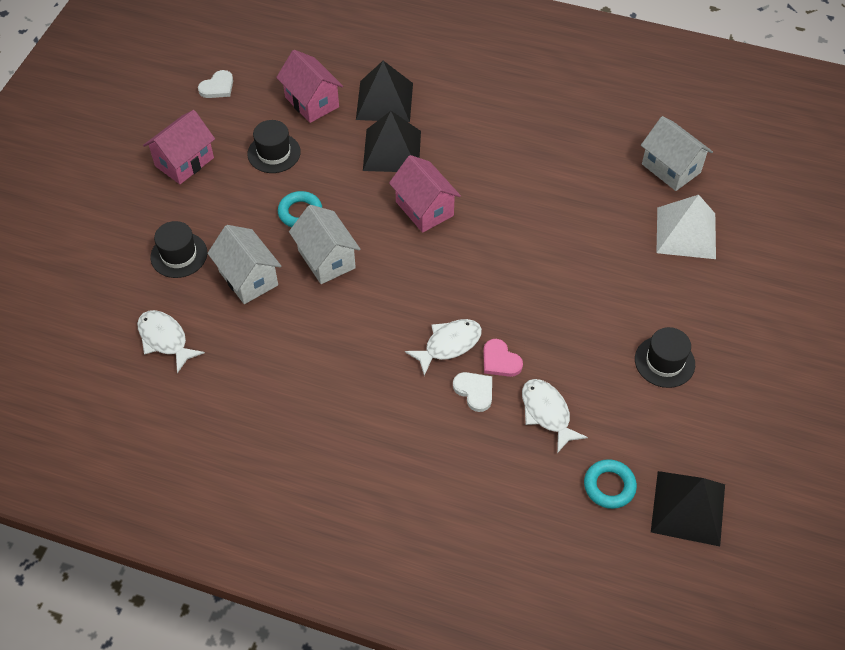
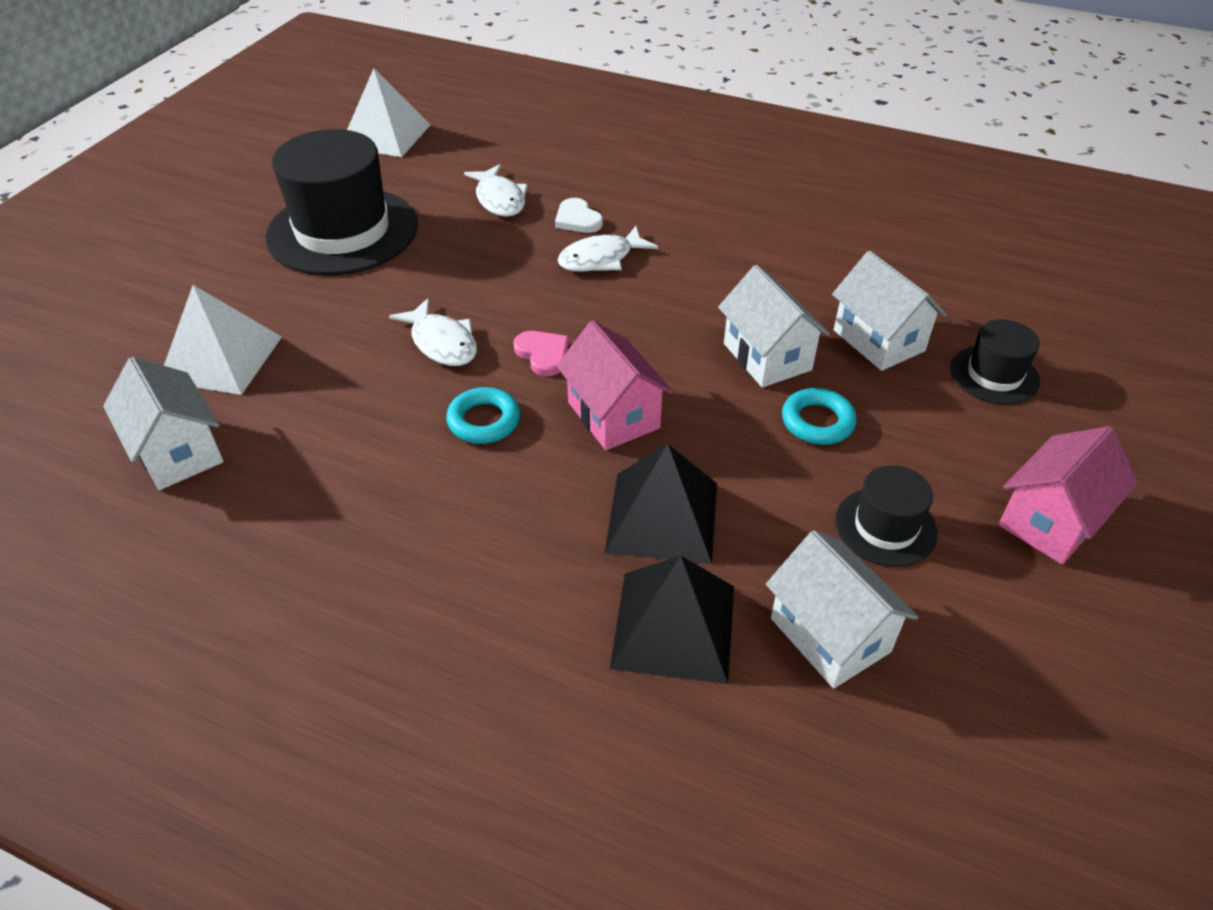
camera: 175 degrees left, 10 degrees down
white fish [137,310,205,373] -> white fish moved to [389,298,477,366]
white heart [198,70,233,98] -> none
pink house [276,50,343,123] -> white house [766,530,918,688]
pink heart [483,339,523,377] -> pink heart moved to [514,331,569,376]
turquoise ring [584,459,637,509] -> turquoise ring moved to [446,387,520,444]
black hat [635,327,695,388] -> black hat [265,129,418,275], size x2.04
black pyramid [651,471,725,546] -> white pyramid [347,68,431,157]

